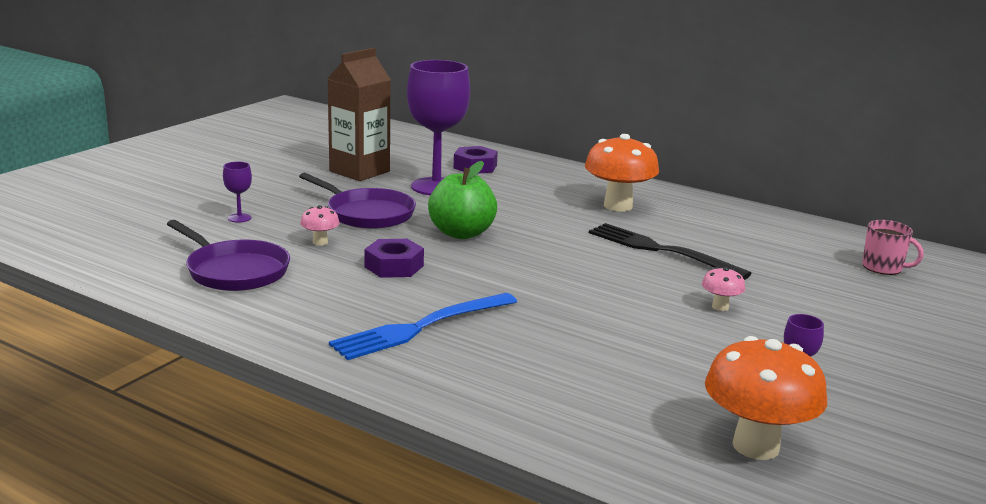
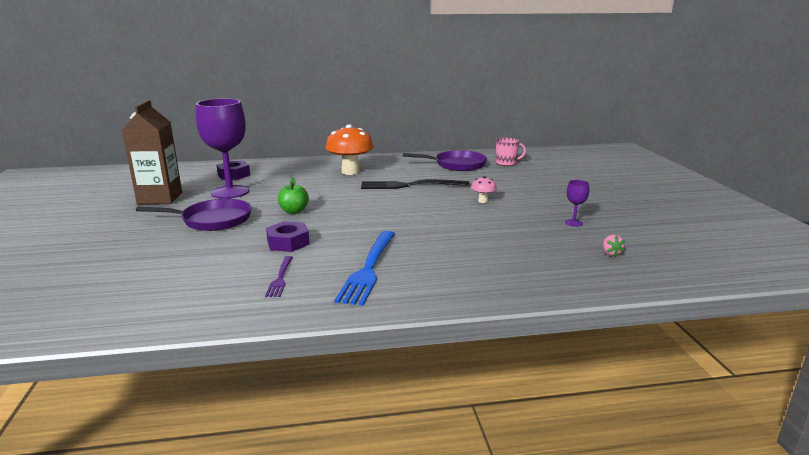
camera: 40 degrees left, 0 degrees up
purple pan [167,220,290,291] -> purple pan moved to [403,150,487,171]
purple goblet [223,162,252,223] -> none
pink mushroom [300,205,340,246] -> none
green apple [428,161,497,239] -> green apple [278,178,309,214], size x0.63
orange mushroom [705,336,827,460] -> pink strawberry [602,235,625,257]
none -> purple fork [265,256,293,297]

